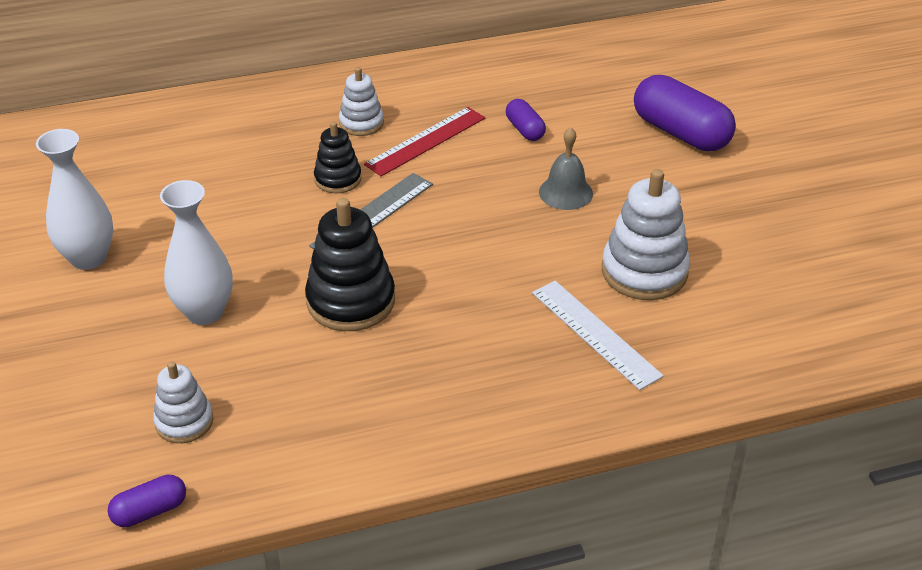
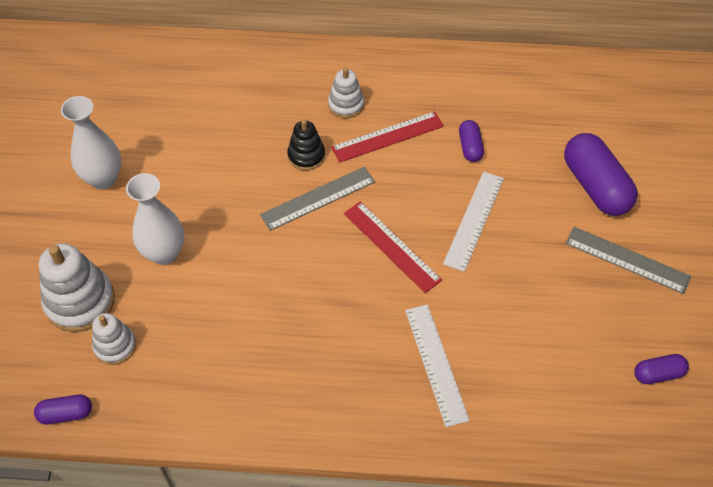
camera: 20 degrees right, 15 degrees up
black stacking toy [305,198,395,331] -> none
grey bell [539,127,593,210] -> white ruler [443,171,504,272]
white stacking toy [602,169,690,300] -> white stacking toy moved to [39,243,115,332]
none -> red ruler [344,201,442,293]
none -> grey ruler [565,227,692,294]
none -> purple capsule [634,354,689,384]

